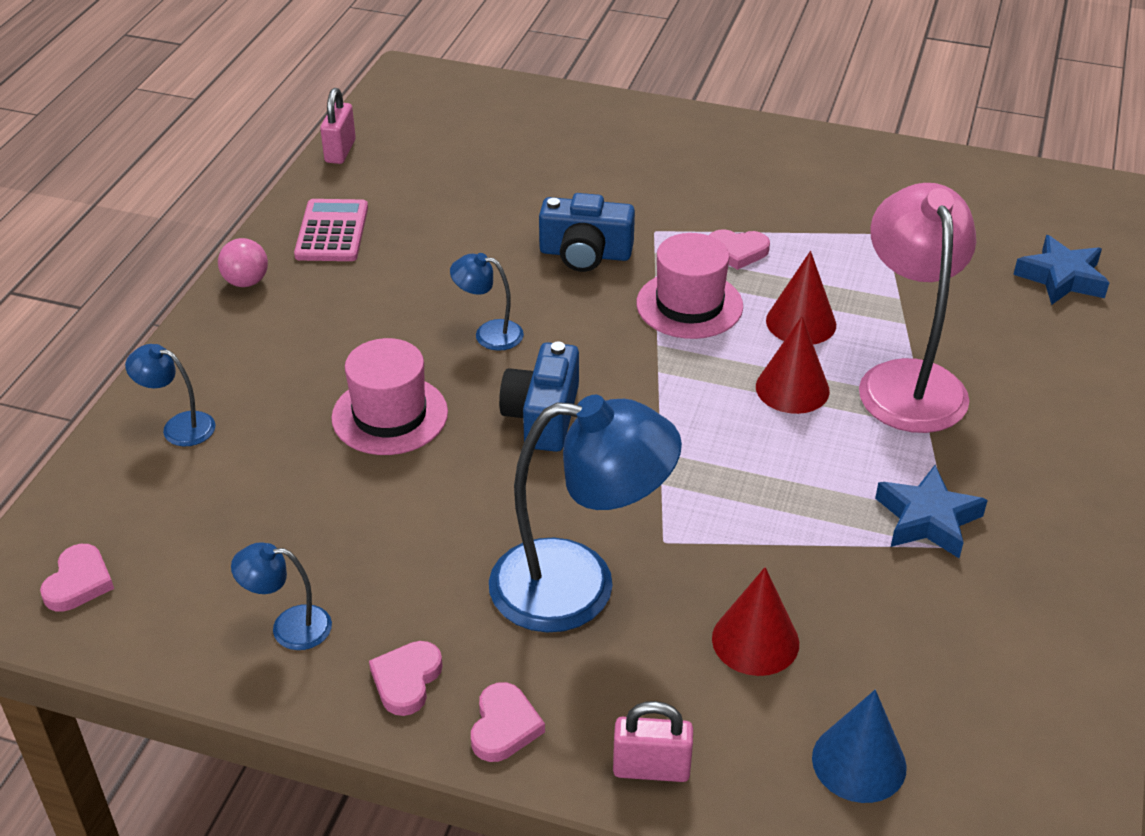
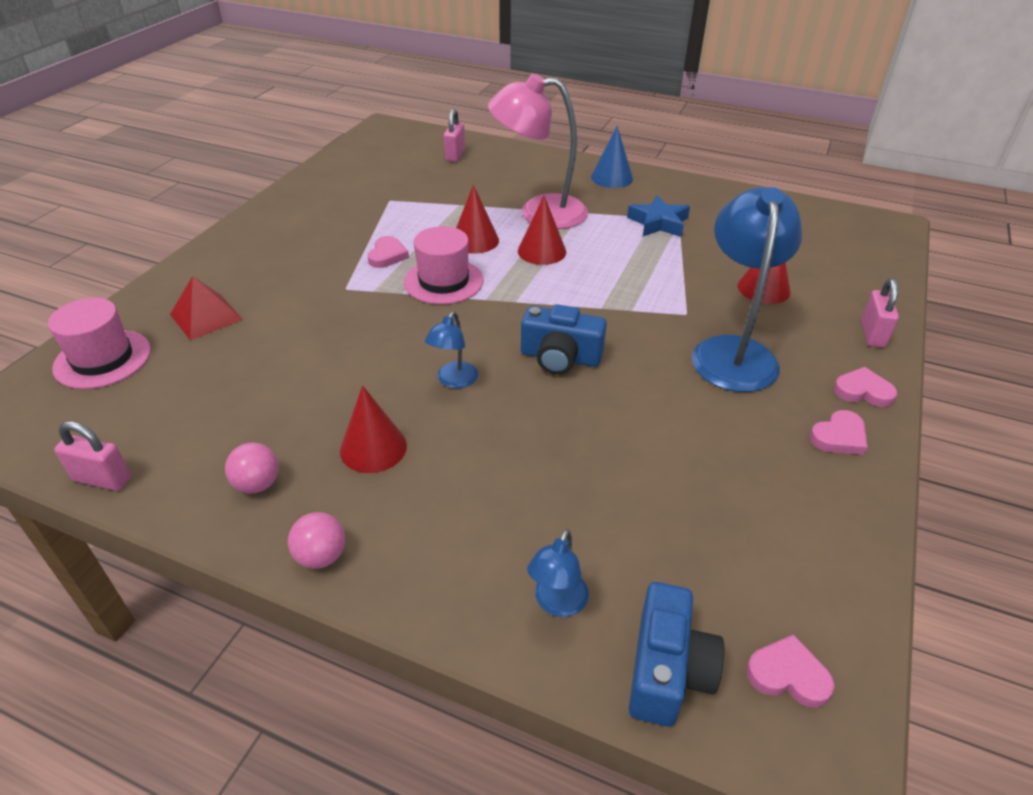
camera: 85 degrees left, 0 degrees up
blue lamp [231,542,332,650] -> none
pink calculator [294,199,368,261] -> pink ball [225,442,279,494]
pink hat [331,338,448,455] -> pink hat moved to [48,298,151,389]
pink heart [369,641,443,716] -> pink heart turned 60 degrees counterclockwise [810,410,868,455]
blue camera [539,193,635,272] -> blue camera moved to [629,582,724,727]
blue cone [812,690,907,803] -> blue cone moved to [591,126,633,188]
blue star [1013,235,1110,305] -> pink padlock [444,109,465,162]
none -> red pyramid [170,276,243,341]
none -> red cone [340,385,407,473]

